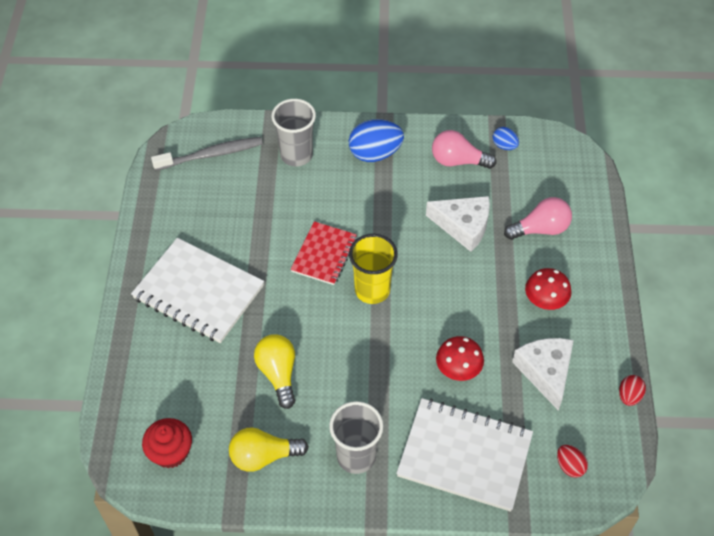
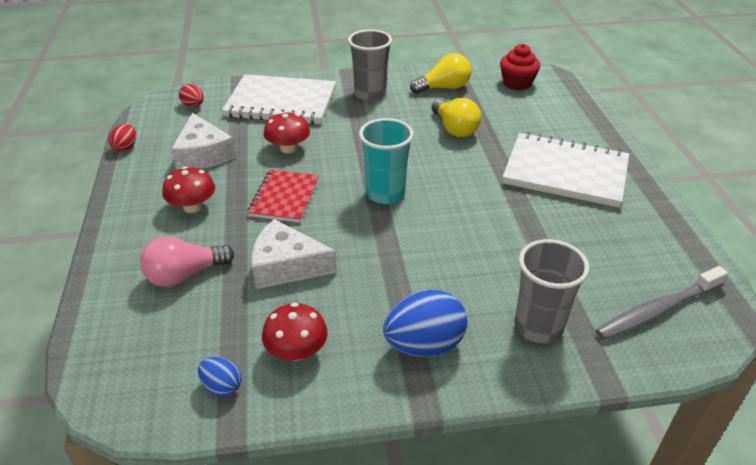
camera: 170 degrees right, 15 degrees down
red notebook [290,221,357,285] -> red notebook moved to [247,170,319,223]
yellow cup [349,234,398,304] -> turquoise cup [359,118,414,204]
pink light bulb [432,130,497,169] -> red mushroom [262,303,328,361]

